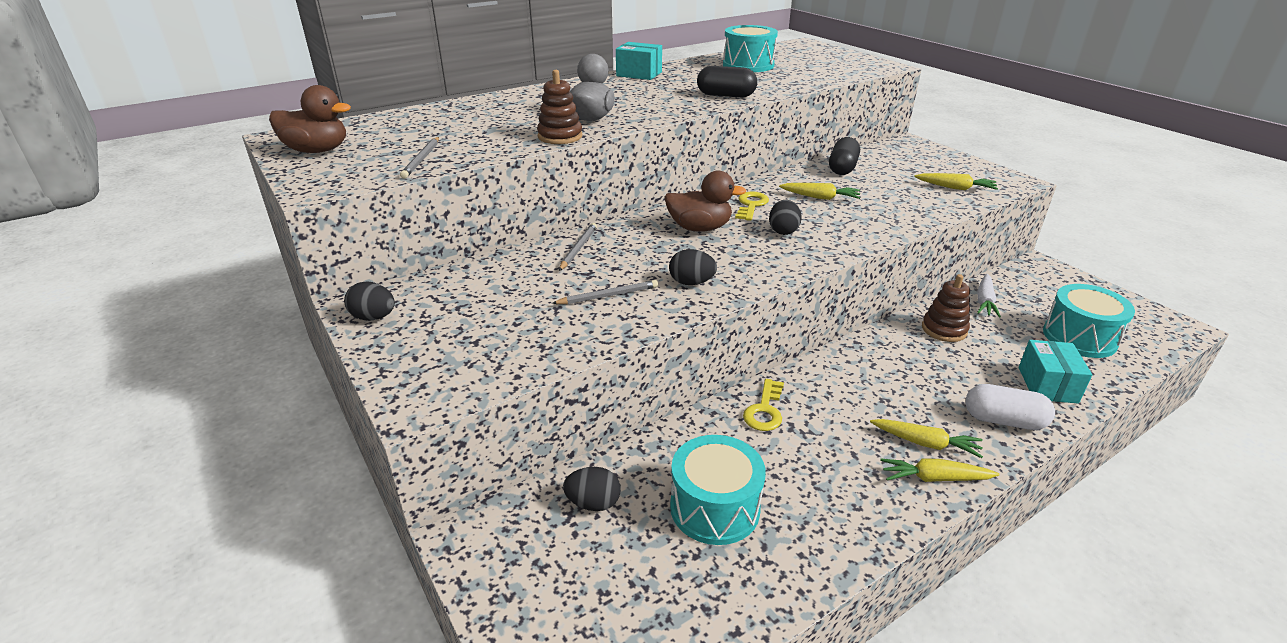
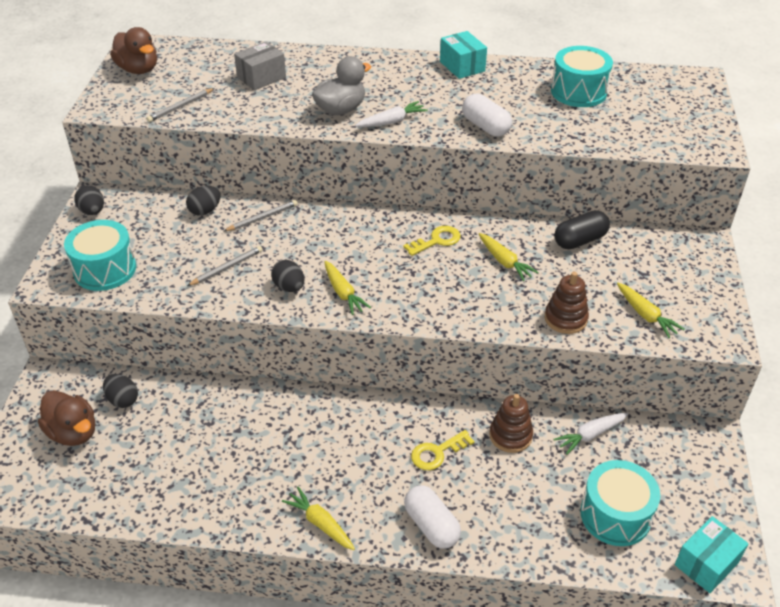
camera: 40 degrees right, 10 degrees up
brown stacking toy [537,70,582,144] -> brown stacking toy moved to [545,272,589,334]
grey pencil [552,280,658,304] -> grey pencil turned 60 degrees counterclockwise [187,246,263,286]
brown duck [664,171,746,232] -> brown duck moved to [38,390,95,446]
turquoise drum [670,435,766,545] -> turquoise drum moved to [64,220,136,291]
black capsule [697,66,757,97] -> white capsule [462,94,512,137]
yellow key [743,379,784,431] -> yellow key moved to [411,430,475,470]
black egg [769,200,802,235] -> black egg moved to [186,186,221,216]
yellow carrot [870,419,983,458] -> yellow carrot moved to [324,261,371,315]
turquoise box [1019,340,1092,404] -> turquoise box moved to [675,516,749,593]
none -> grey box [234,42,286,90]
none -> white carrot [355,101,428,127]

